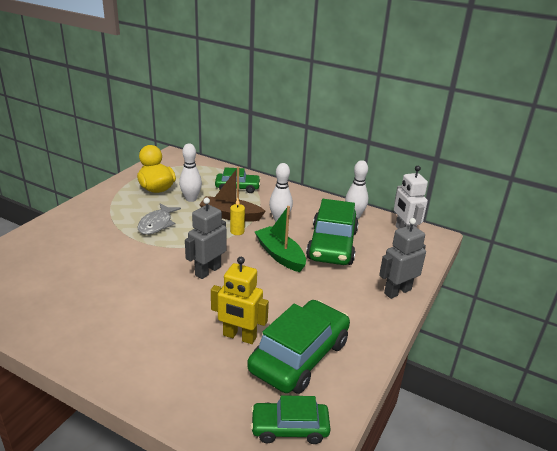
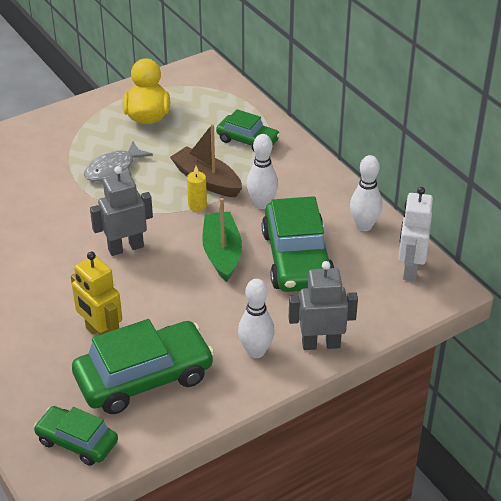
camera: 30 degrees right, 10 degrees up
white bowling pin [179,143,202,202] -> white bowling pin moved to [238,279,275,358]
green car [306,199,359,265] -> green car turned 45 degrees counterclockwise [262,196,335,292]

